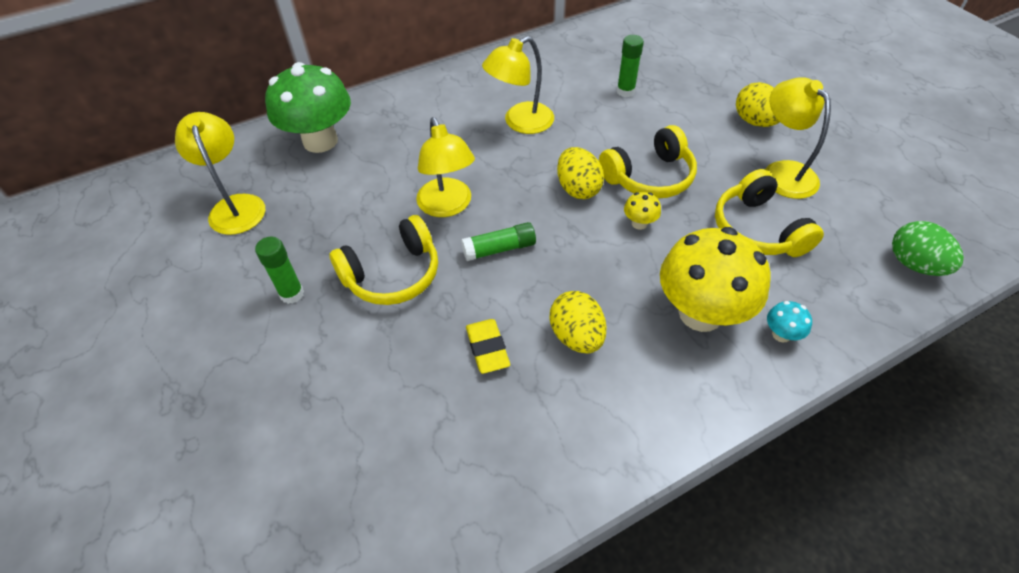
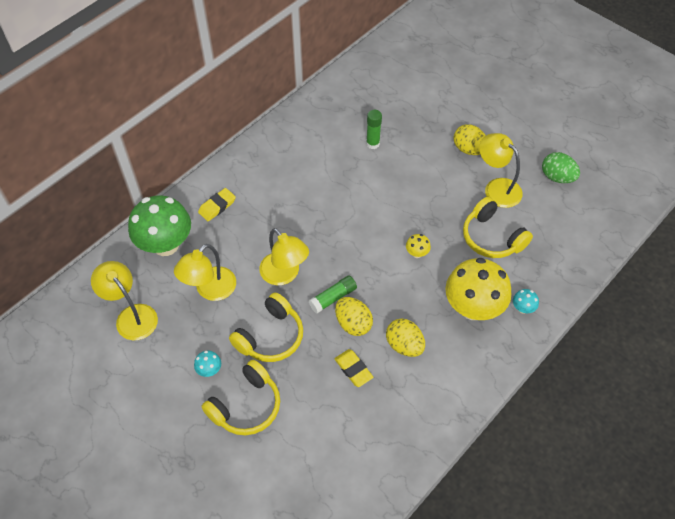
camera: 20 degrees left, 5 degrees up
green glue stick [255,236,304,304] -> turquoise mushroom [194,350,221,377]
yellow lamp [482,36,554,134] -> yellow lamp moved to [174,244,236,301]
yellow egg [557,147,604,199] -> yellow egg moved to [335,297,373,336]
yellow headphones [599,125,697,199] -> yellow headphones moved to [201,360,280,435]
green egg [892,221,964,276] -> green egg moved to [542,152,580,183]
none -> yellow eraser [198,188,236,221]

